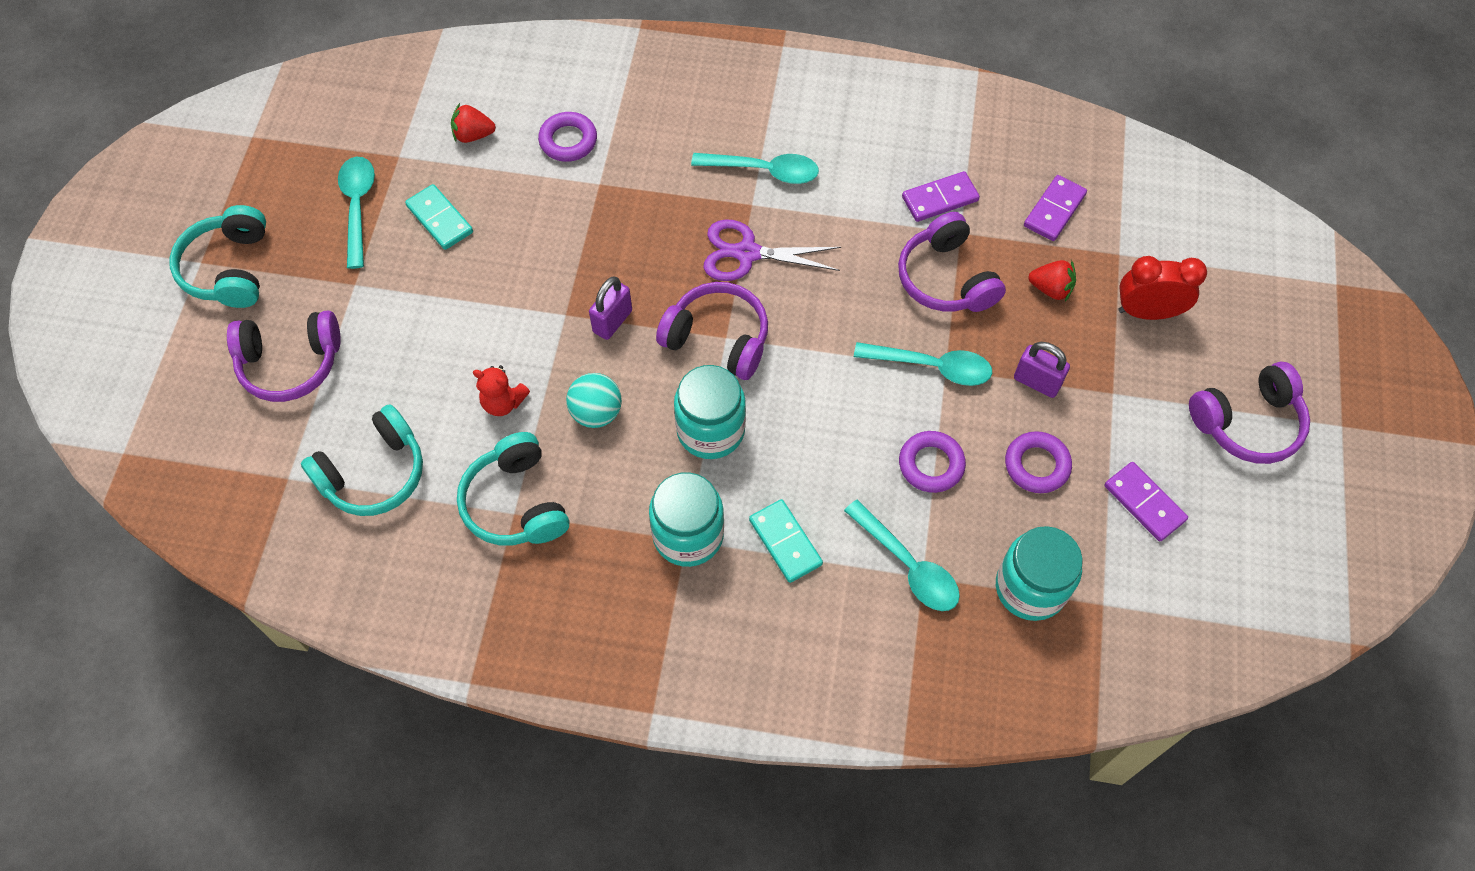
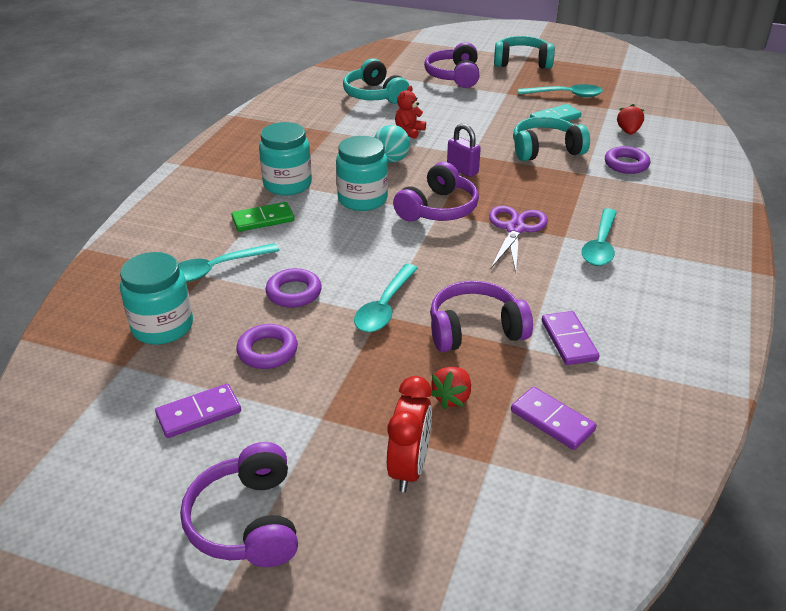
camera: 100 degrees right, 25 degrees down
turquoise headphones [457,432,569,545] -> turquoise headphones moved to [513,117,590,161]
turquoise domino [749,499,823,583] -> green domino [232,202,294,232]
purple padlock [1014,342,1070,398] -> none

